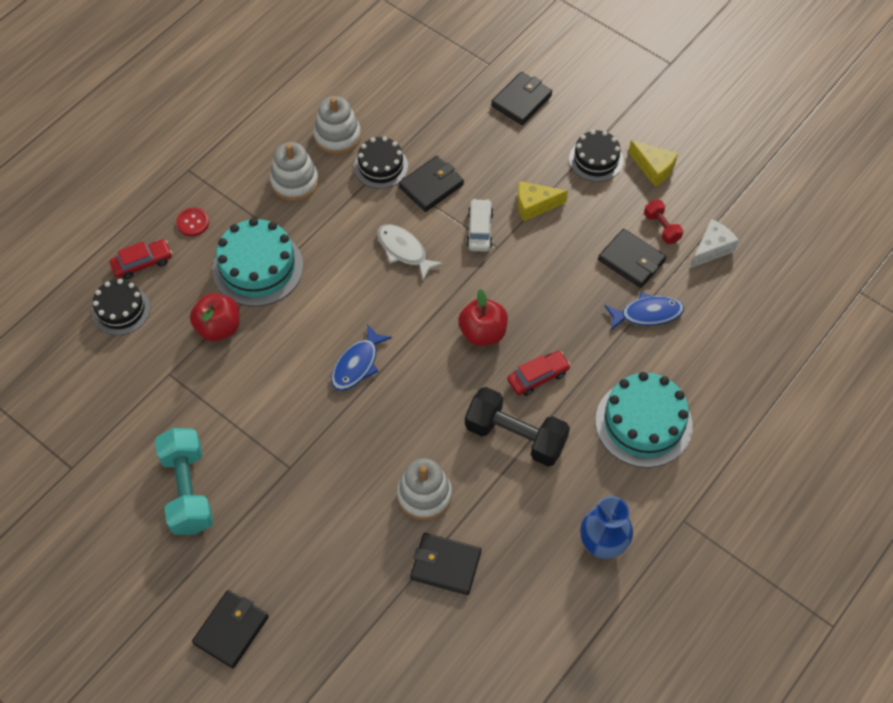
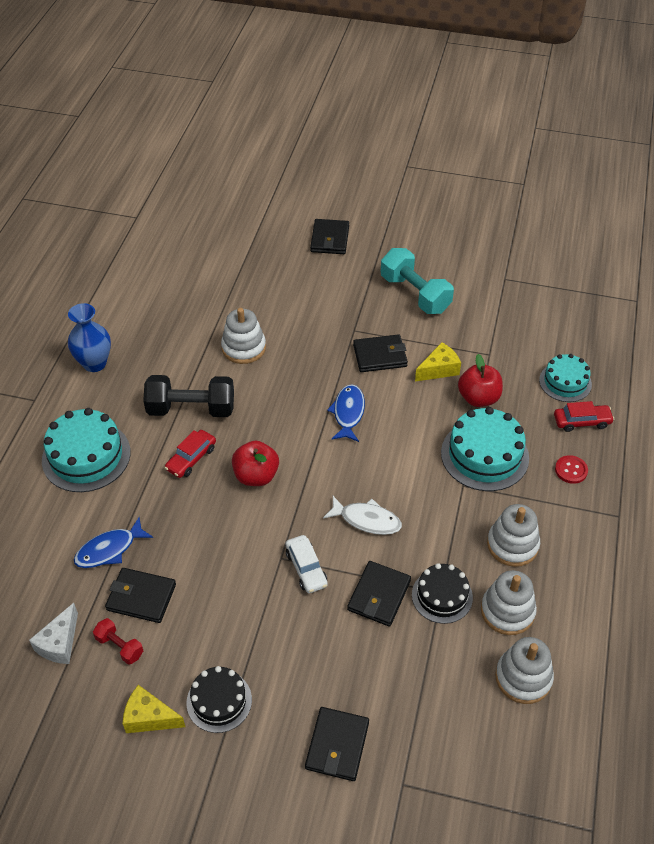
camera: 155 degrees right, 10 degrees down
black cake [92,279,150,335] -> turquoise cake [539,354,592,402]
red car [110,240,172,280] -> red car turned 135 degrees counterclockwise [554,401,614,432]
black wallet [410,533,481,595] -> black wallet moved to [353,334,408,372]
yellow cheese [518,181,568,221] -> yellow cheese moved to [415,342,461,382]
none -> white stacking toy [495,637,554,704]

